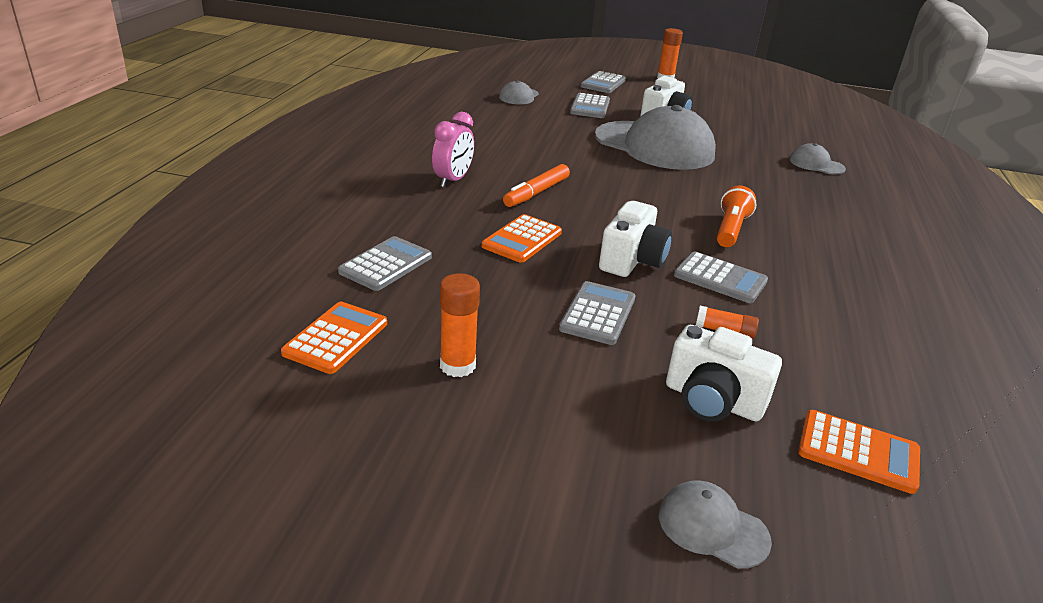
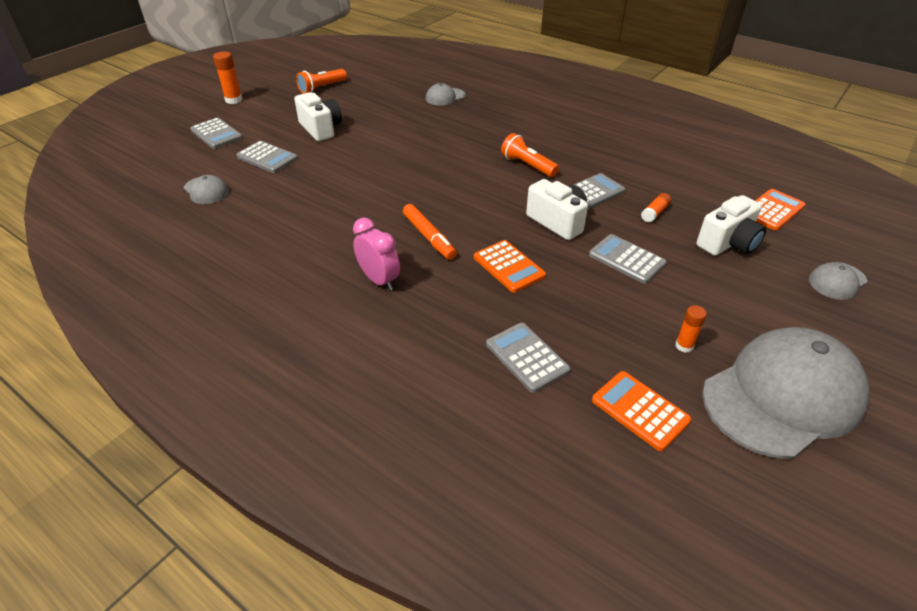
camera: 65 degrees left, 10 degrees up
orange glue stick [440,273,480,377] -> orange glue stick [675,305,707,353], size x0.65
grey cap [595,105,716,170] -> grey cap moved to [702,327,870,459]
none -> orange flashlight [296,69,347,94]

